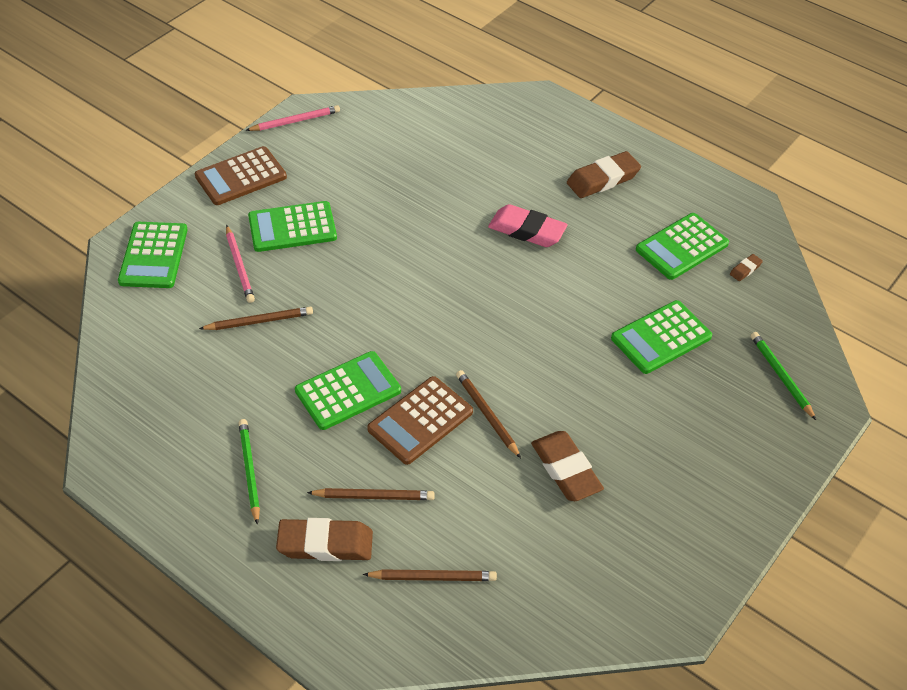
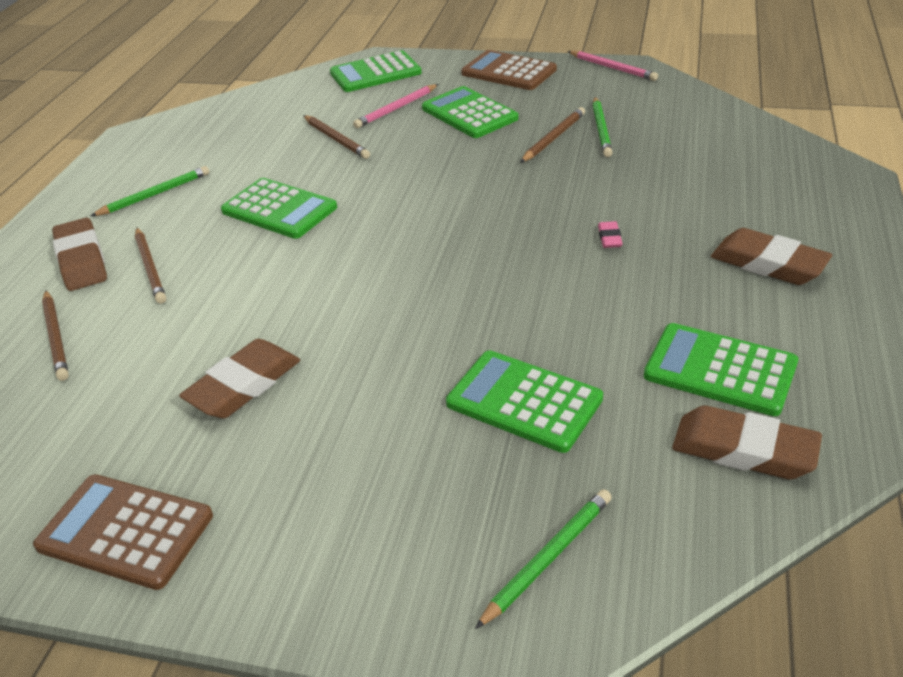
camera: 70 degrees right, 10 degrees down
brown calculator [367,376,473,465] -> brown calculator moved to [33,474,213,590]
brown pencil [456,370,521,458] -> brown pencil moved to [520,107,585,163]
pink eraser [488,204,568,247] -> pink eraser [598,221,623,248], size x0.46
brown eraser [730,254,763,281] -> brown eraser [672,405,822,479], size x2.18
none -> green pencil [592,97,613,157]

